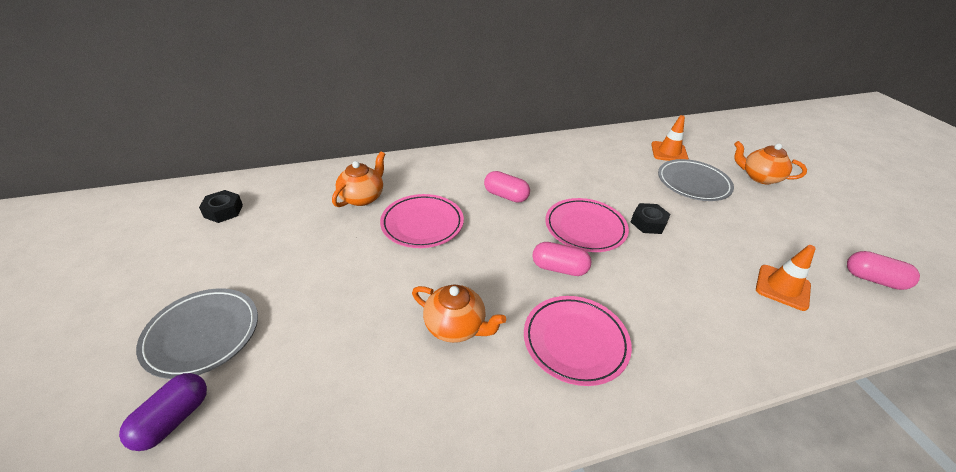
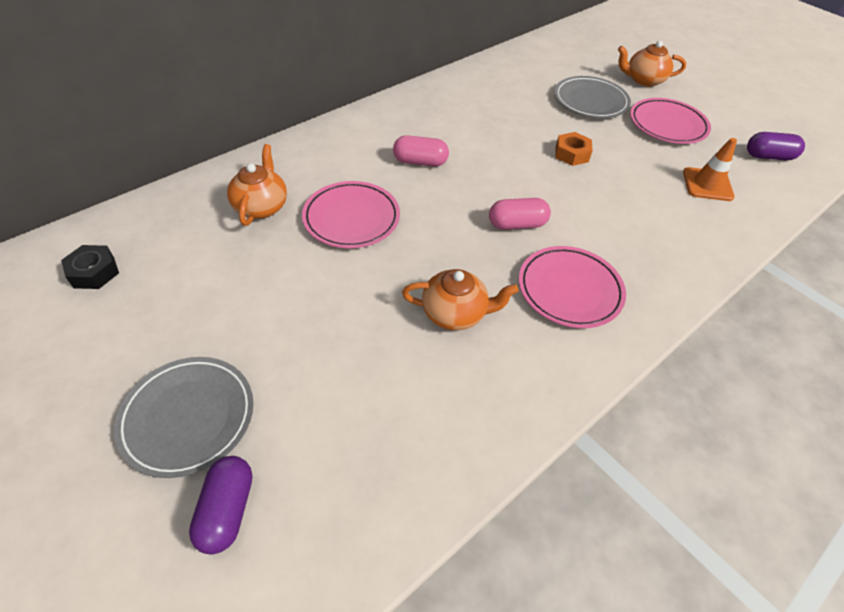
camera: 25 degrees left, 10 degrees up
pink plate [545,198,629,252] -> pink plate moved to [630,98,711,144]
black nut [631,203,671,234] -> orange nut [555,132,593,166]
orange traffic cone [651,115,689,161] -> none
pink capsule [847,251,920,290] -> purple capsule [747,132,805,161]

